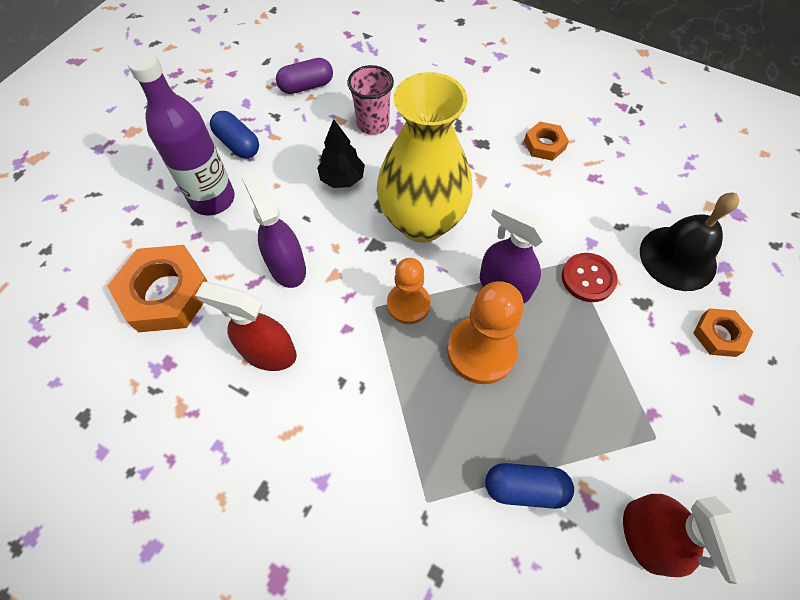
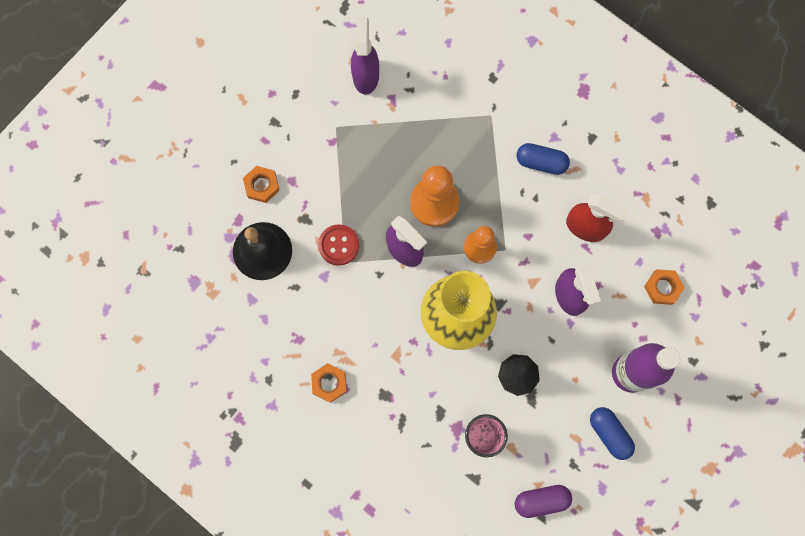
camera: 170 degrees left, 15 degrees up
orange nut [107,245,208,333] -> orange nut [644,269,685,305], size x0.53
blue capsule [485,463,574,509] -> blue capsule moved to [516,143,570,175]
red spray bottle [623,494,756,584] -> purple spray bottle [351,17,379,95]

